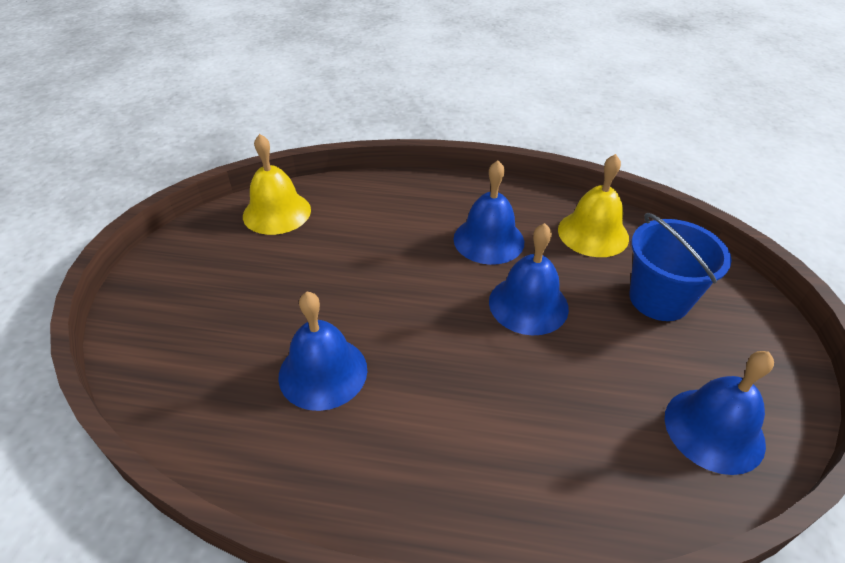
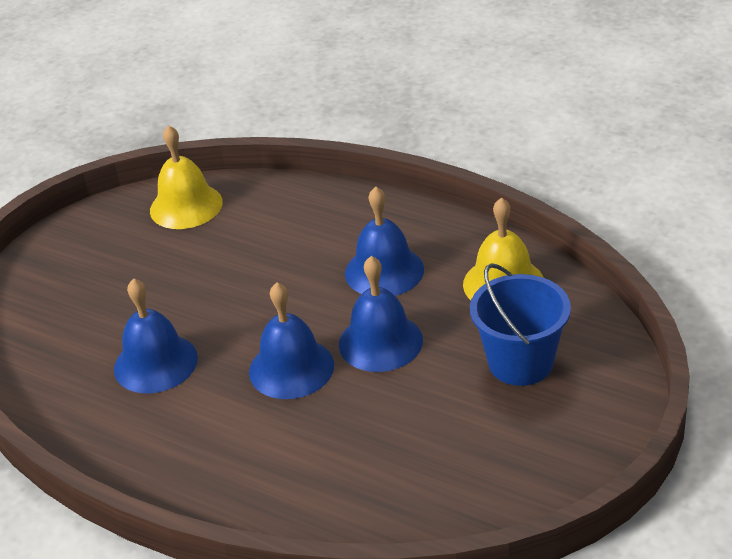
camera: 25 degrees right, 5 degrees down
blue bell [665,351,774,475] -> blue bell moved to [249,282,334,399]

